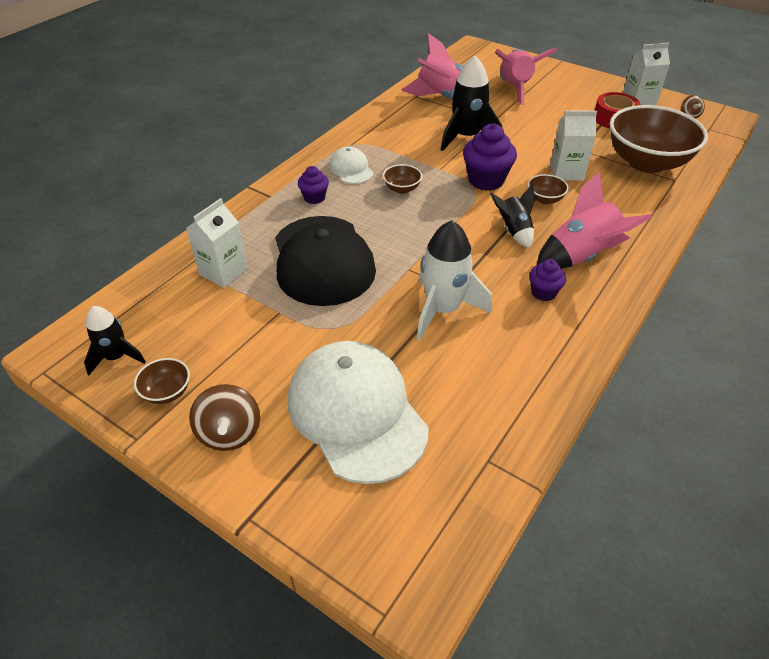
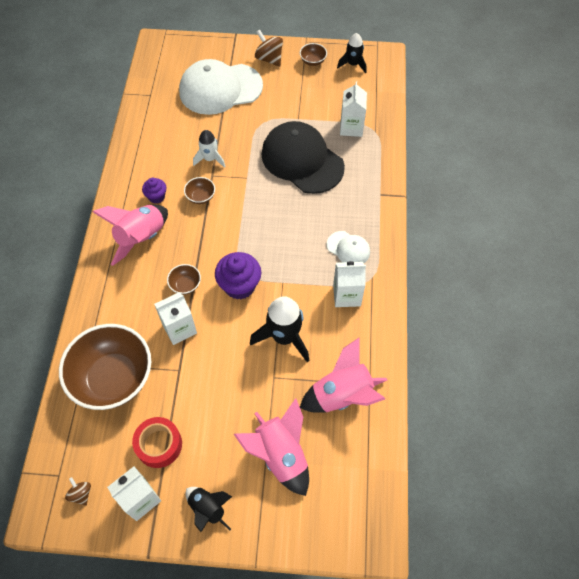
camera: 150 degrees right, 15 degrees up
white cap [288,341,429,484] -> white cap turned 135 degrees clockwise [179,59,263,115]
purple cupcake [298,166,329,204] -> none
brown bowl [383,164,422,194] -> brown bowl moved to [184,177,215,204]
white rocket [417,220,492,340] -> white rocket [193,130,226,168], size x0.61
black rocket [490,184,535,248] -> black rocket moved to [186,487,232,532]
none -> white carton [333,261,366,307]

